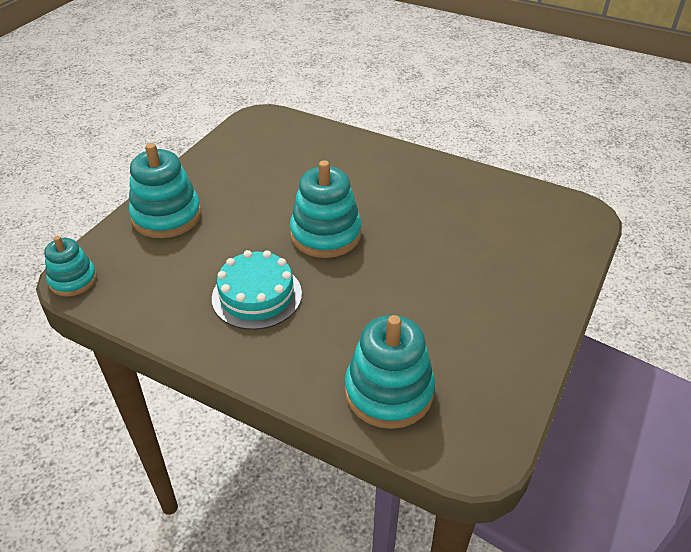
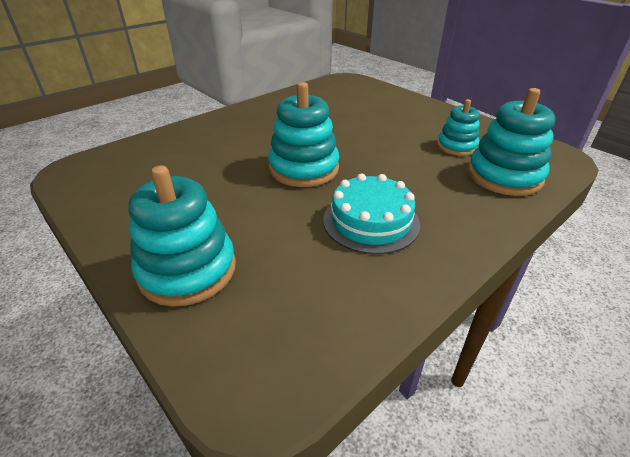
camera: 70 degrees left, 5 degrees down
turquoise stacking toy [44,236,97,296] -> turquoise stacking toy moved to [437,99,480,156]

